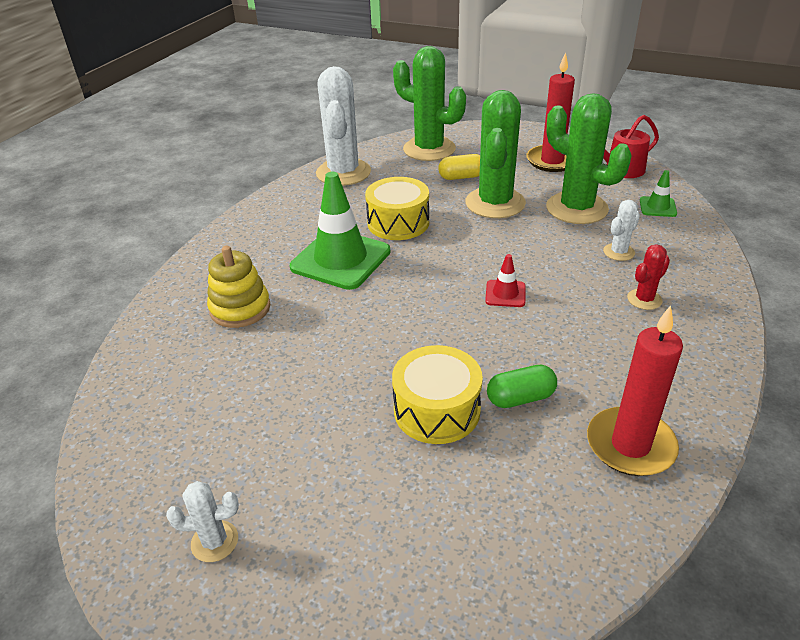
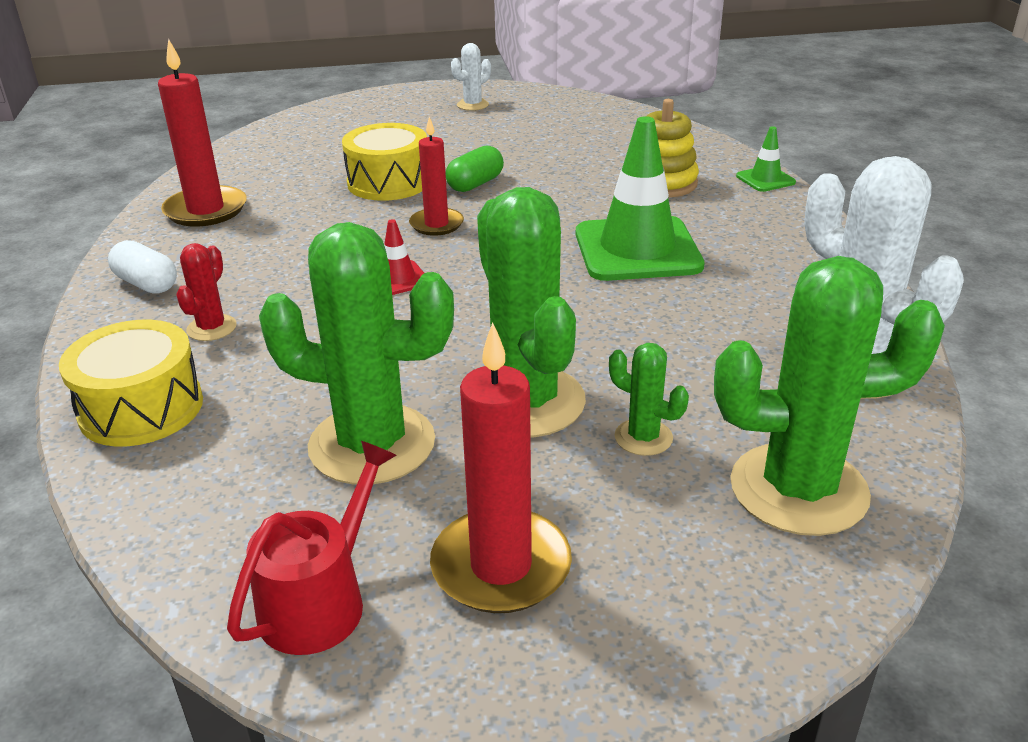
camera: 145 degrees right, 5 degrees down
yellow drum [365,177,429,240] -> yellow drum moved to [59,320,203,447]
yellow capsule [438,154,480,180] -> green cactus [609,343,689,456]
green capsule [487,365,557,408] -> green capsule moved to [446,146,504,192]
white cactus [603,200,640,261] -> none
green traffic cone [640,170,677,217] -> green traffic cone moved to [736,126,796,192]
none -> white capsule [108,240,177,294]
none -> red candle [409,117,464,236]

